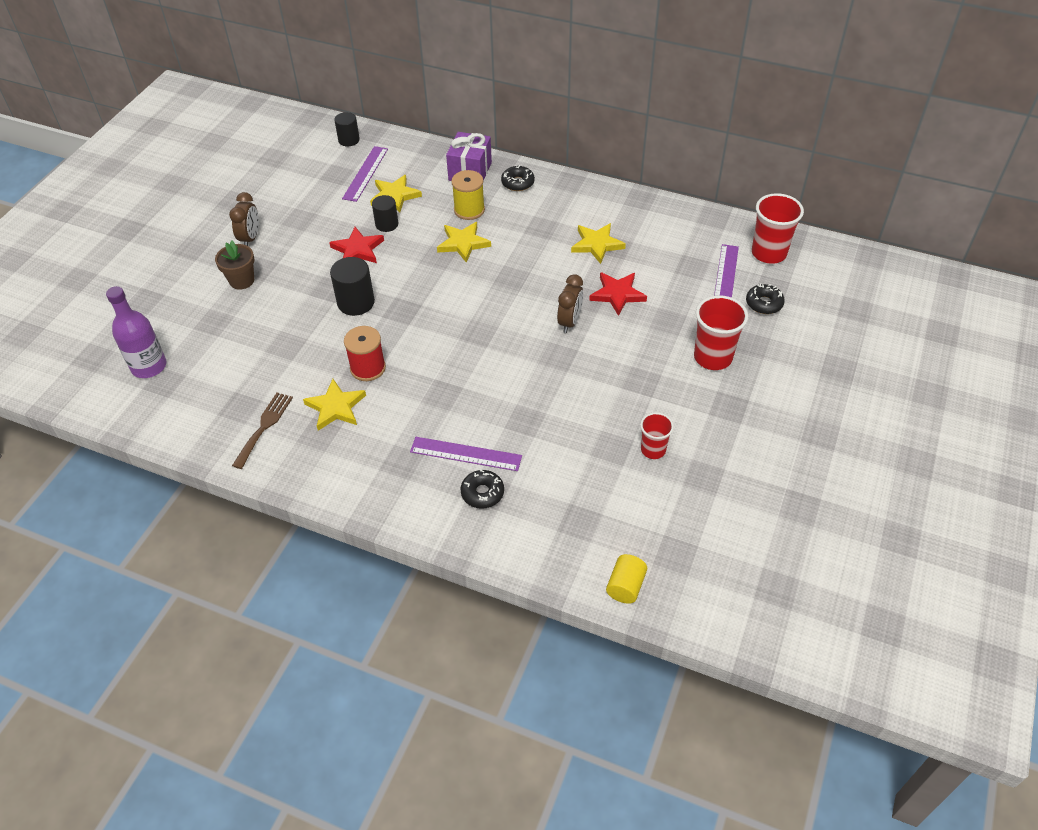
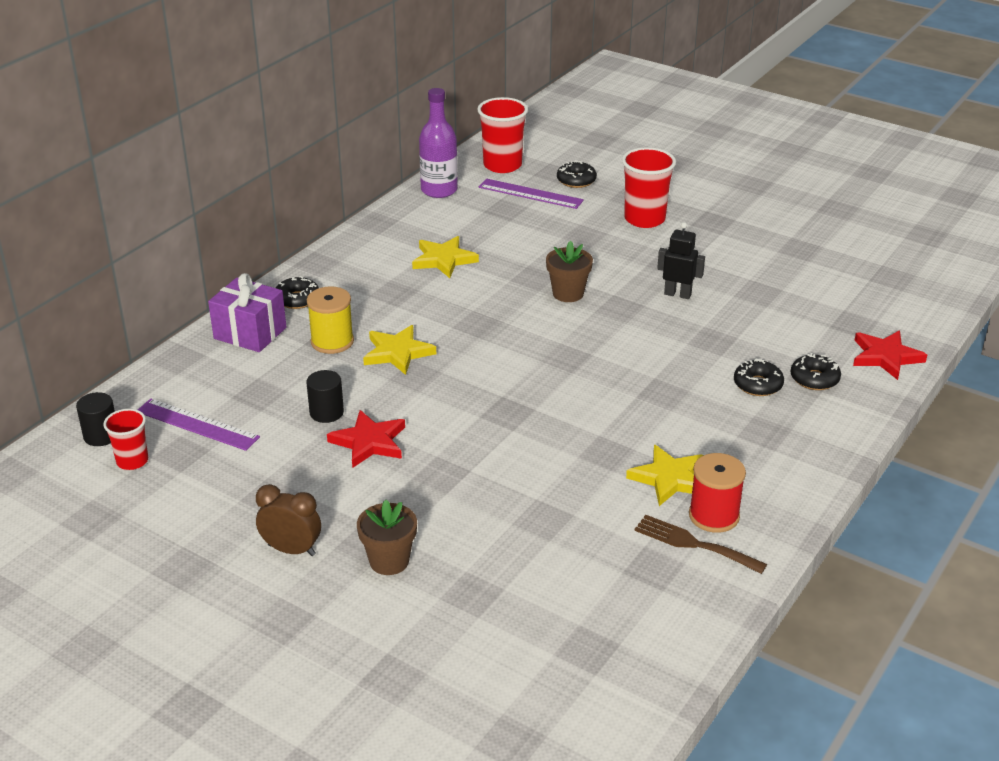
camera: 80 degrees left, 15 degrees down
purple bottle [106,286,166,378] -> purple bottle moved to [419,88,458,198]
black cylinder [330,257,375,316] -> none
red spool [344,326,386,381] -> red spool moved to [689,453,746,533]
yellow star [370,175,422,212] -> none
purple ruler [410,437,522,471] -> black donut [734,359,784,396]
brown clock [557,274,583,333] -> brown flower pot [546,241,593,302]
red star [589,272,647,316] -> red star moved to [853,331,927,380]
yellow cylinder [606,554,647,604] -> none
red cup [640,412,674,459] -> red cup moved to [103,409,148,470]
none -> black robot [657,222,705,299]

